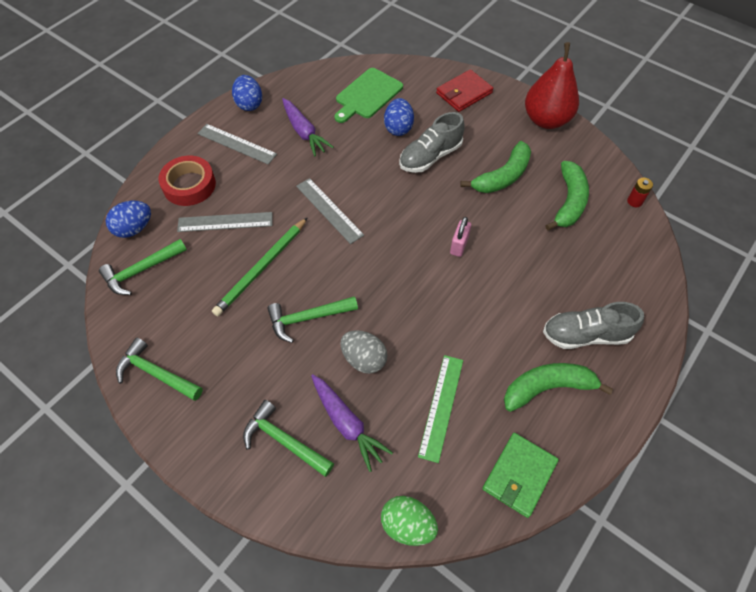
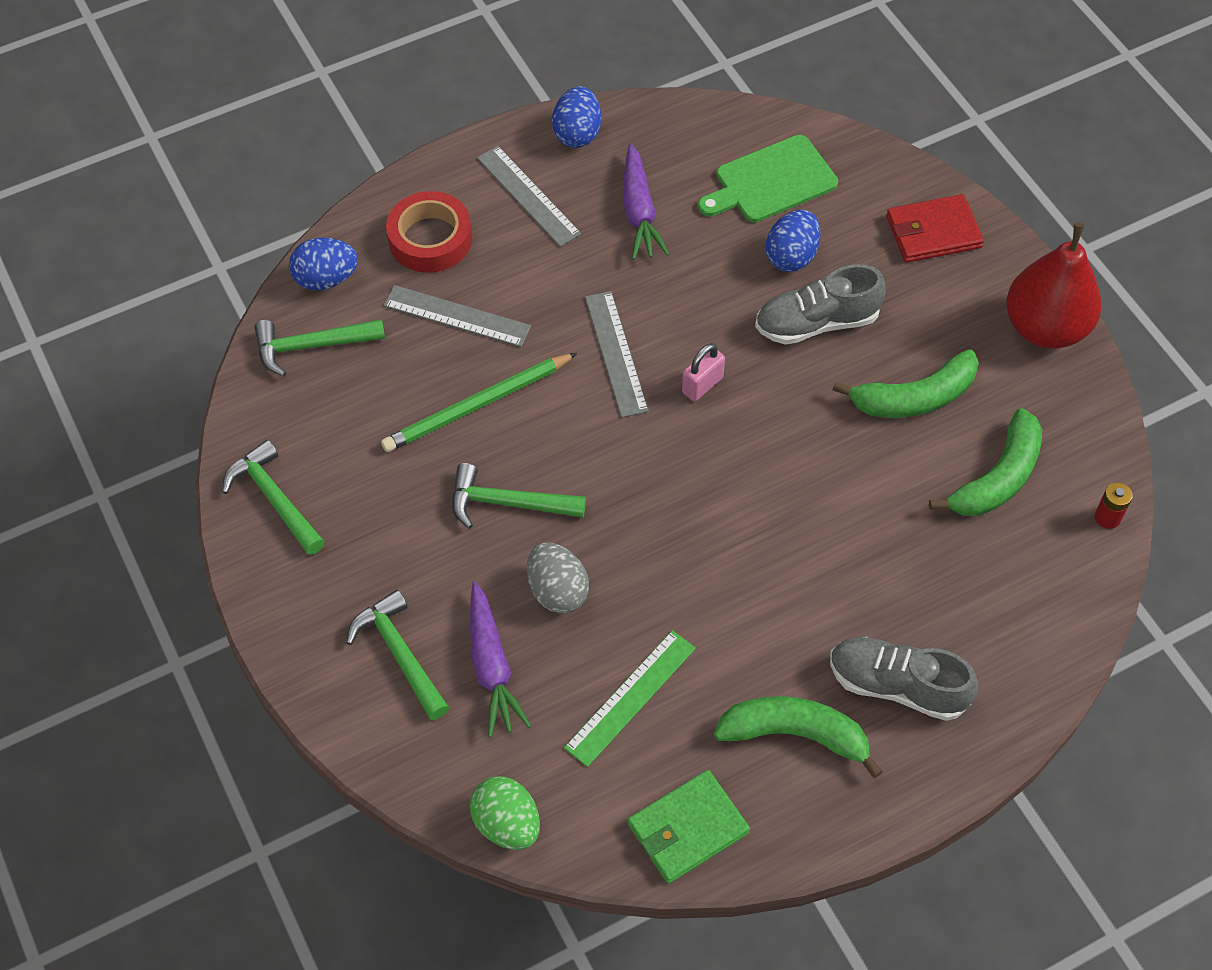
camera: 25 degrees right, 0 degrees up
pink padlock [450,217,471,257] -> pink padlock moved to [682,343,725,401]

